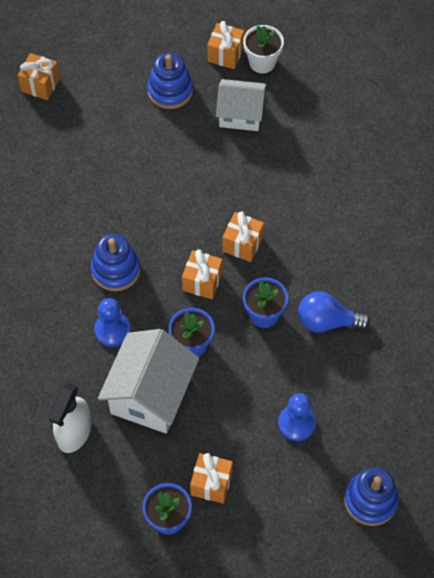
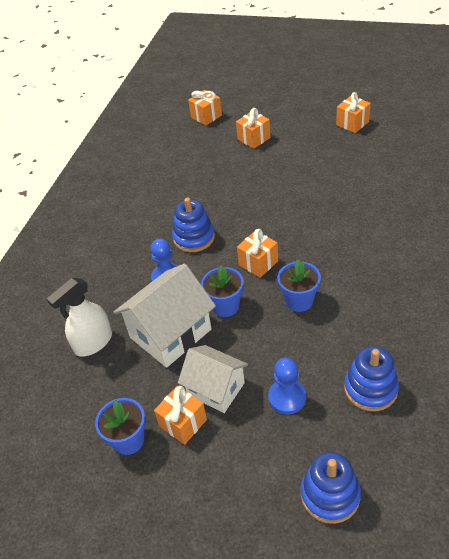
camera: 30 degrees right, 15 degrees down
blue stacking toy [147,53,193,109] -> blue stacking toy moved to [344,346,399,411]
white house [216,79,267,131] -> white house moved to [178,345,248,413]
orange gift [222,212,264,262] -> orange gift moved to [236,108,270,149]
white flower pot [243,25,284,73] -> none
blue light bulb [298,291,370,333] -> none

